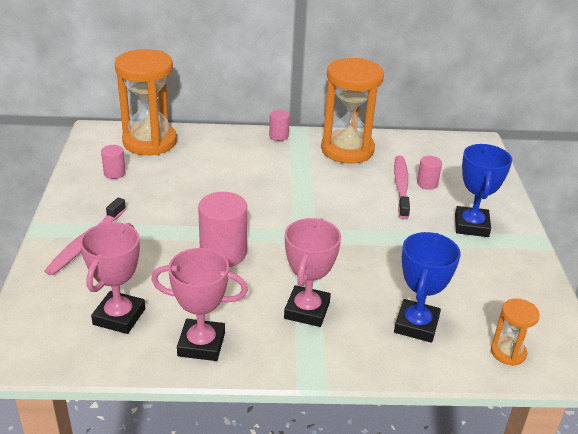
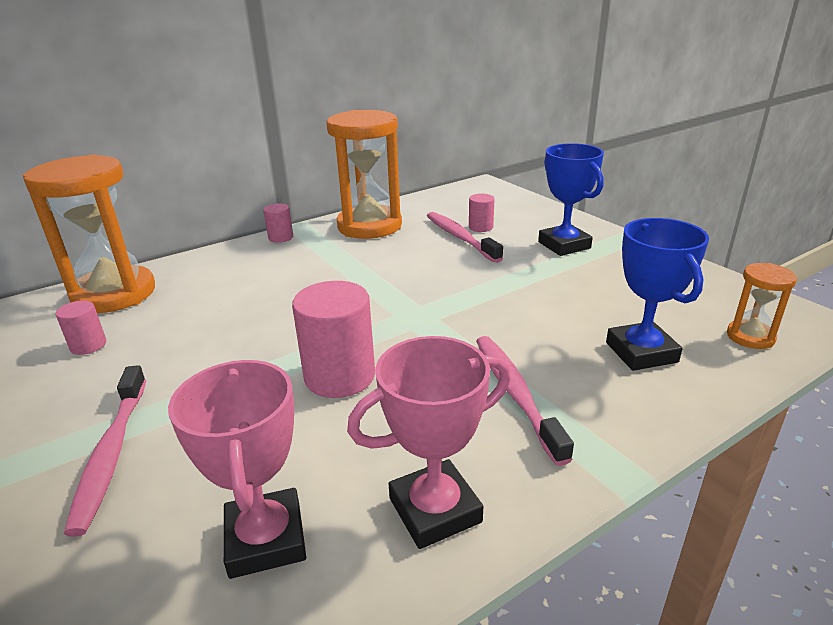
camera: 30 degrees left, 5 degrees down
pink trophy [284,218,341,327] -> pink toothbrush [476,336,574,466]

